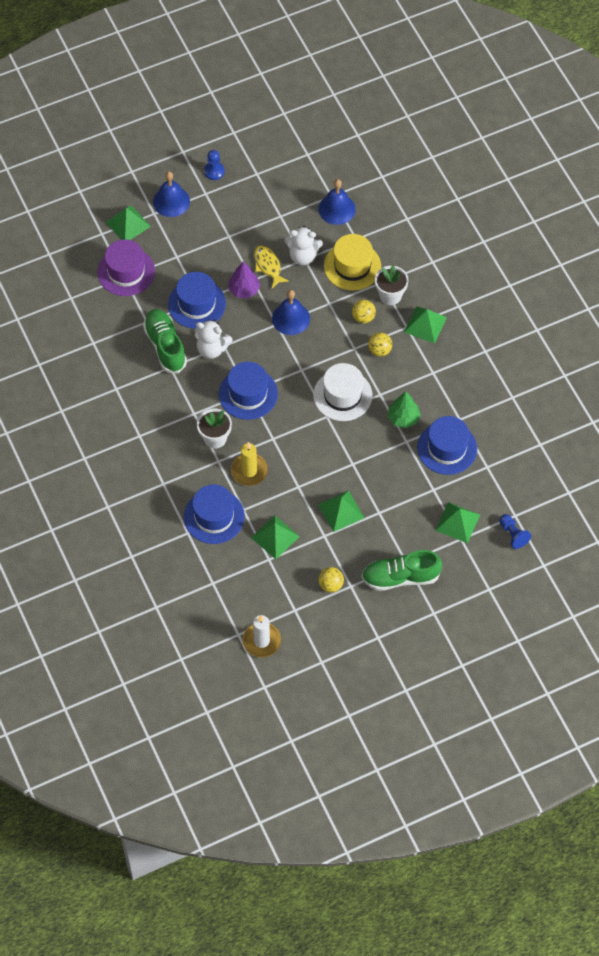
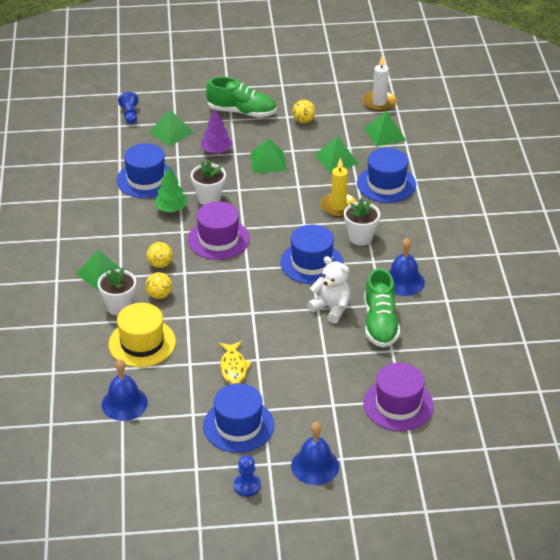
camera: 160 degrees left, 20 degrees down
green pyramid [106,206,151,240] -> green pyramid moved to [364,111,406,147]
blue hat [168,272,226,329] -> blue hat moved to [203,383,274,453]
purple tree [229,262,260,299] -> purple tree moved to [201,109,233,153]
blue bell [272,290,310,335] -> blue bell moved to [388,238,425,296]
white teddy bear [284,226,323,265] -> none
white hat [313,363,372,421] -> purple hat [188,201,250,260]
none -> white flower pot [191,160,226,205]

